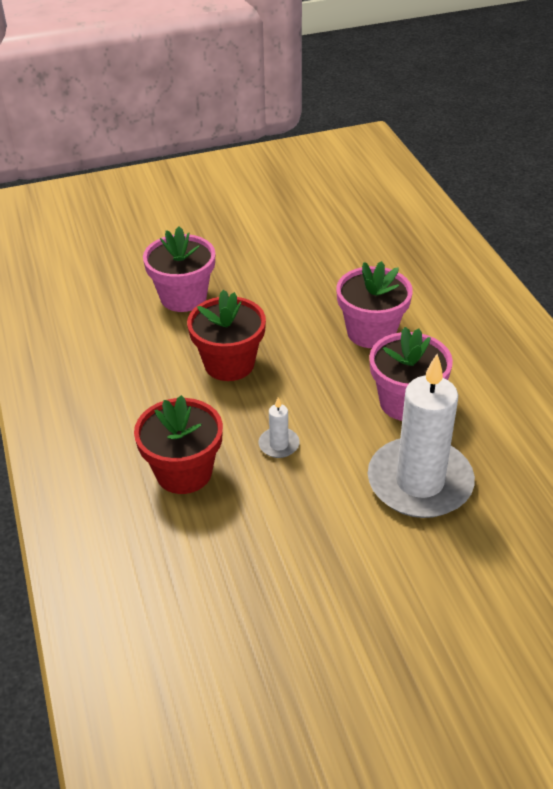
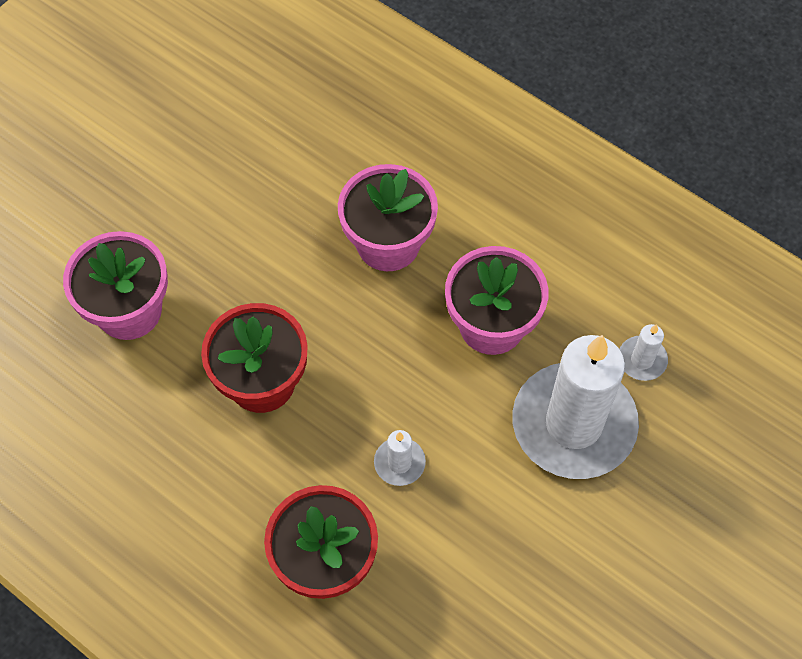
camera: 35 degrees left, 20 degrees up
none -> white candle [620,324,668,381]

